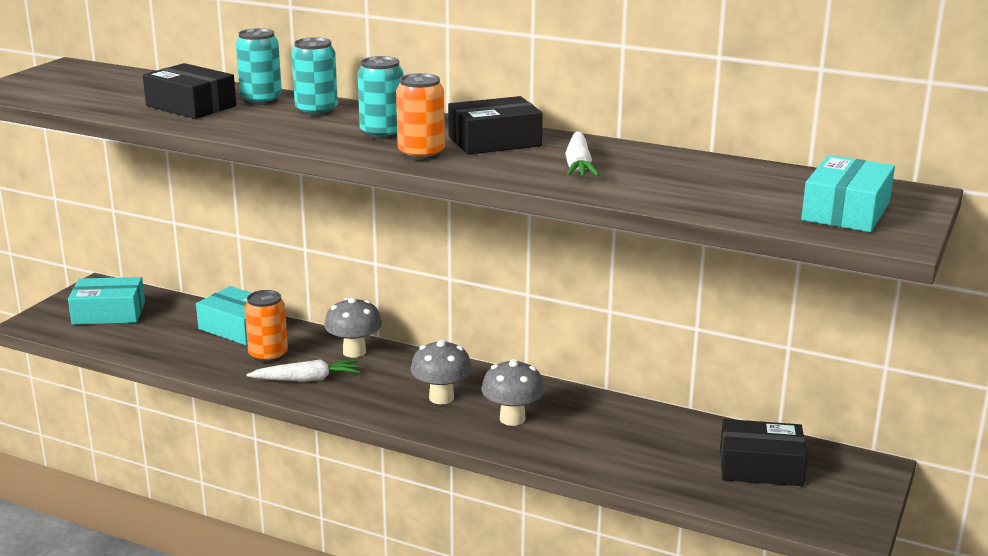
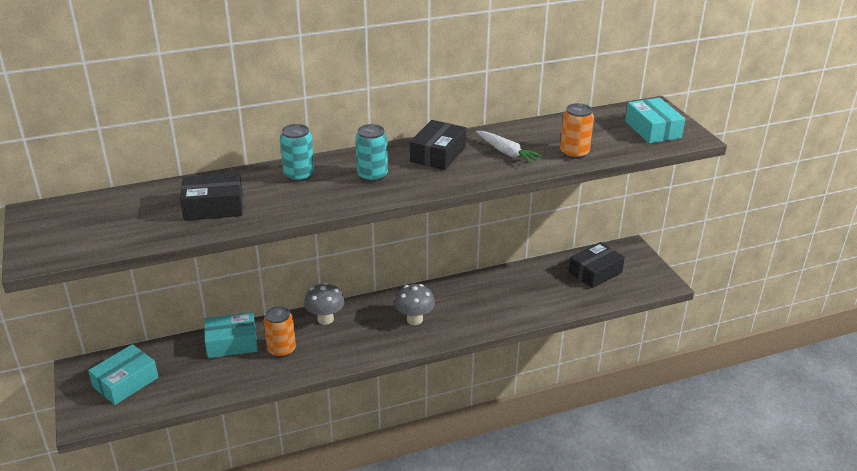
camera: 45 degrees left, 10 degrees up
turquoise can [236,28,282,105] -> none
white carrot [247,359,360,382] -> none
orange can [396,73,445,161] -> orange can moved to [560,103,594,159]
grey mushroom [481,359,545,426] -> none

